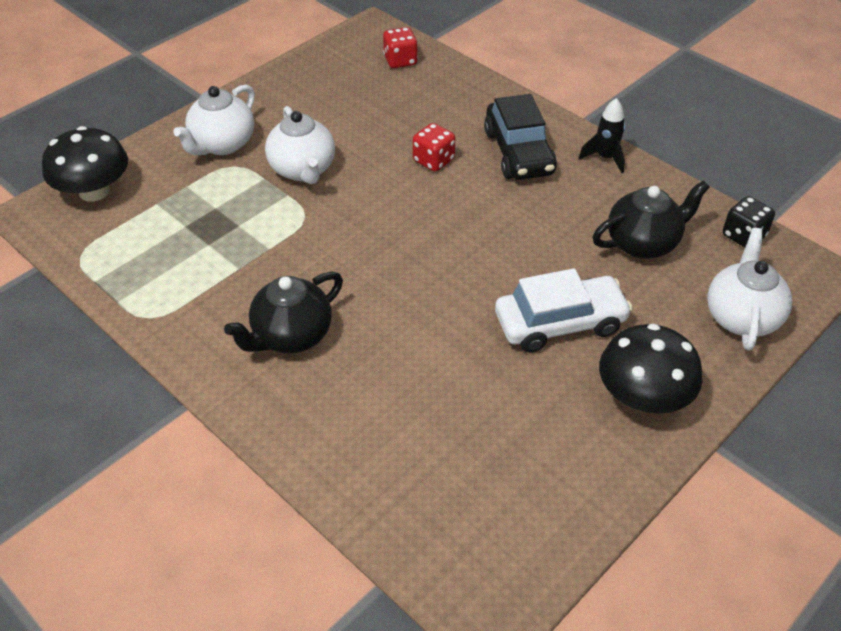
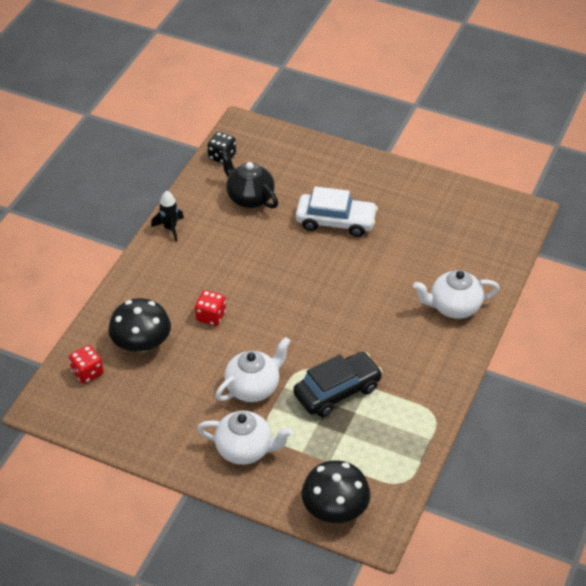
camera: 110 degrees left, 0 degrees up
black teapot [224,272,343,353] -> none
black car [484,94,557,180] -> black car moved to [293,352,383,417]
white car [495,268,633,352] -> white car turned 135 degrees clockwise [296,186,378,237]
black mushroom [599,323,702,414] -> black mushroom moved to [108,298,171,352]
white teapot [707,228,792,351] -> white teapot moved to [413,270,500,319]

